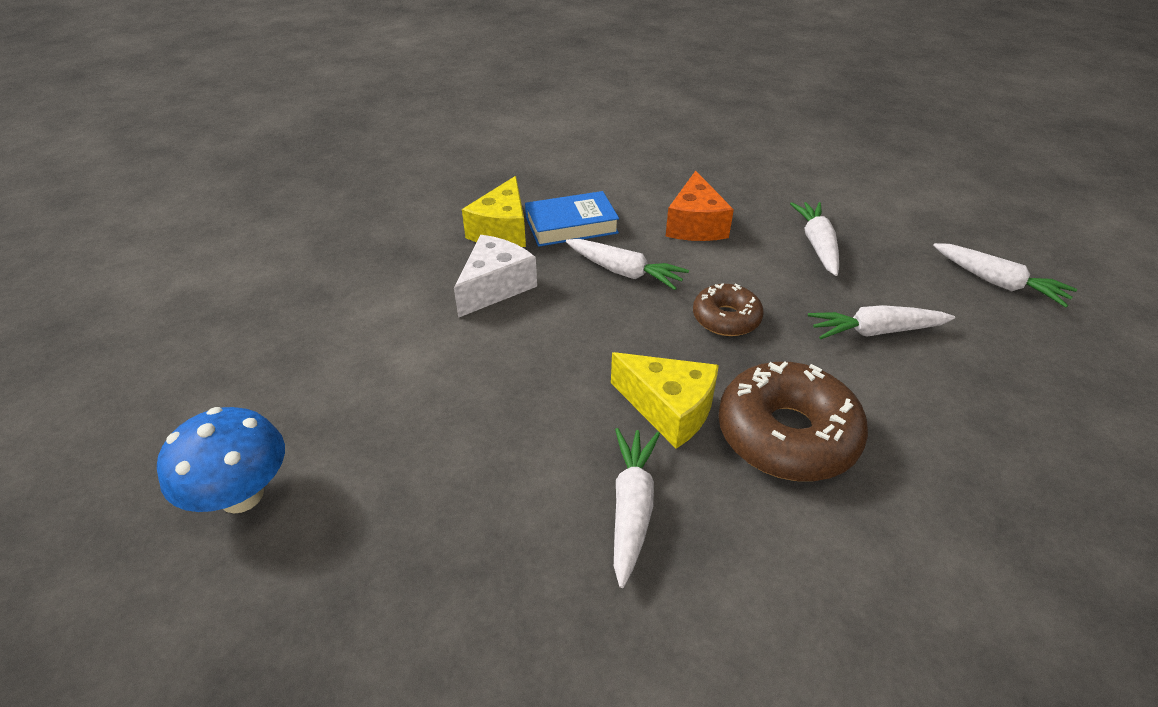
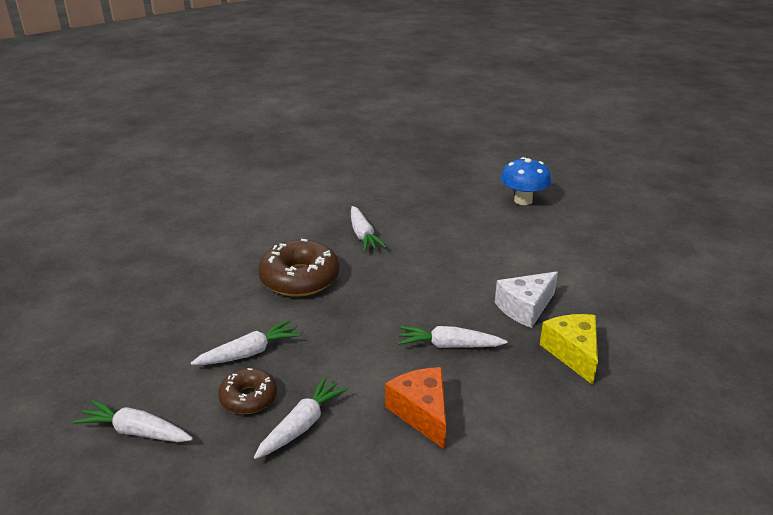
camera: 155 degrees right, 10 degrees down
white cheese [454,235,537,318] -> white cheese turned 45 degrees clockwise [495,271,558,328]
blue book [525,191,619,247] -> none
yellow cheese [611,352,719,449] -> none
brown donut [693,283,764,336] -> brown donut moved to [218,368,277,414]
white carrot [790,202,839,276] -> white carrot turned 120 degrees counterclockwise [254,377,349,459]

